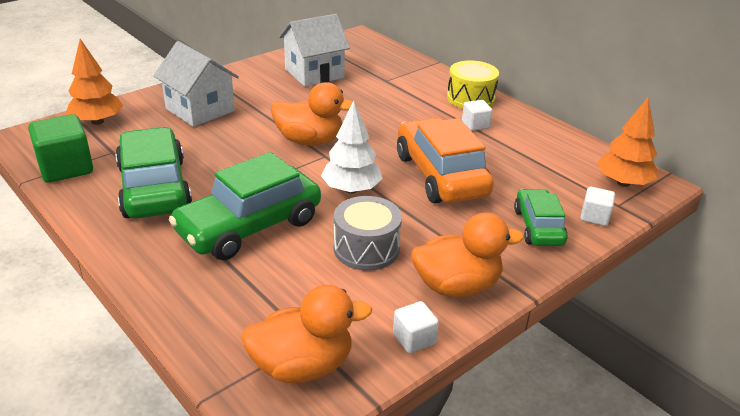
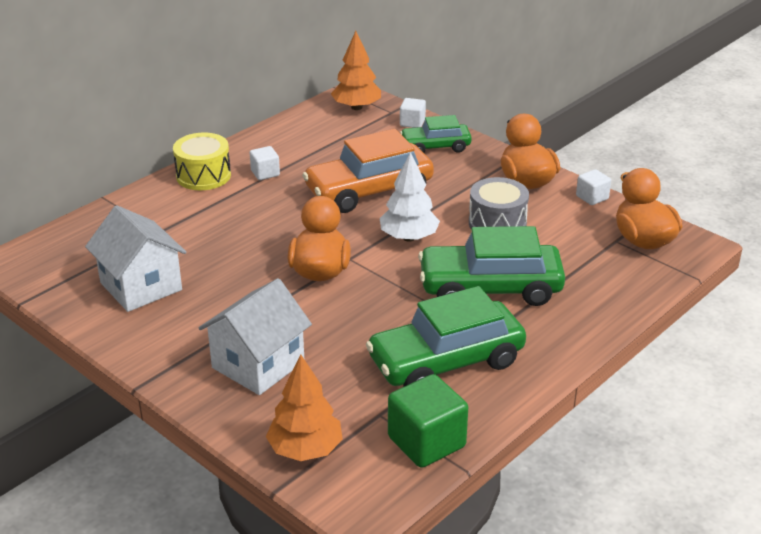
camera: 95 degrees left, 0 degrees up
green car [169,152,321,260] -> green car turned 135 degrees clockwise [418,226,565,306]

